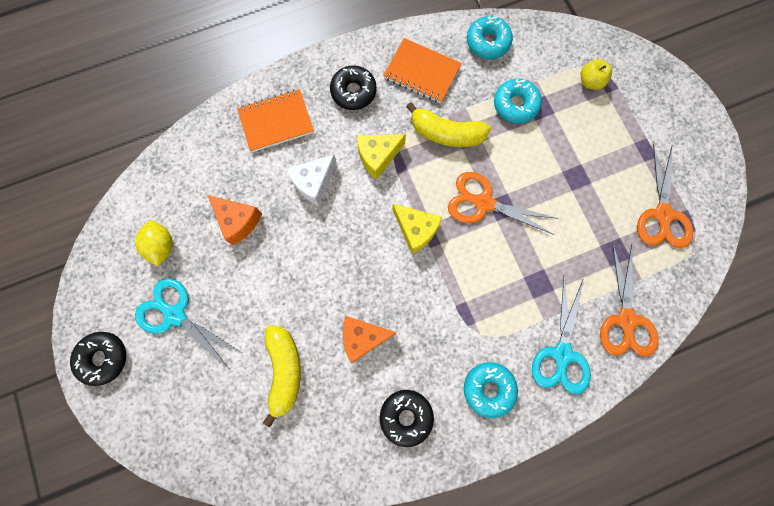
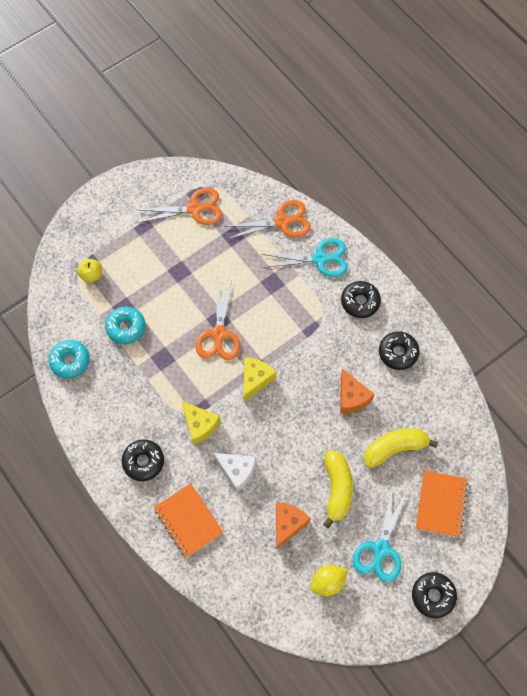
camera: 105 degrees left, 10 degrees down
orange notebook [383,38,461,103] -> orange notebook moved to [416,470,468,537]
yellow banana [406,102,491,147] -> yellow banana moved to [323,451,353,528]
turquoise donut [464,362,518,418] -> black donut [341,281,381,318]

